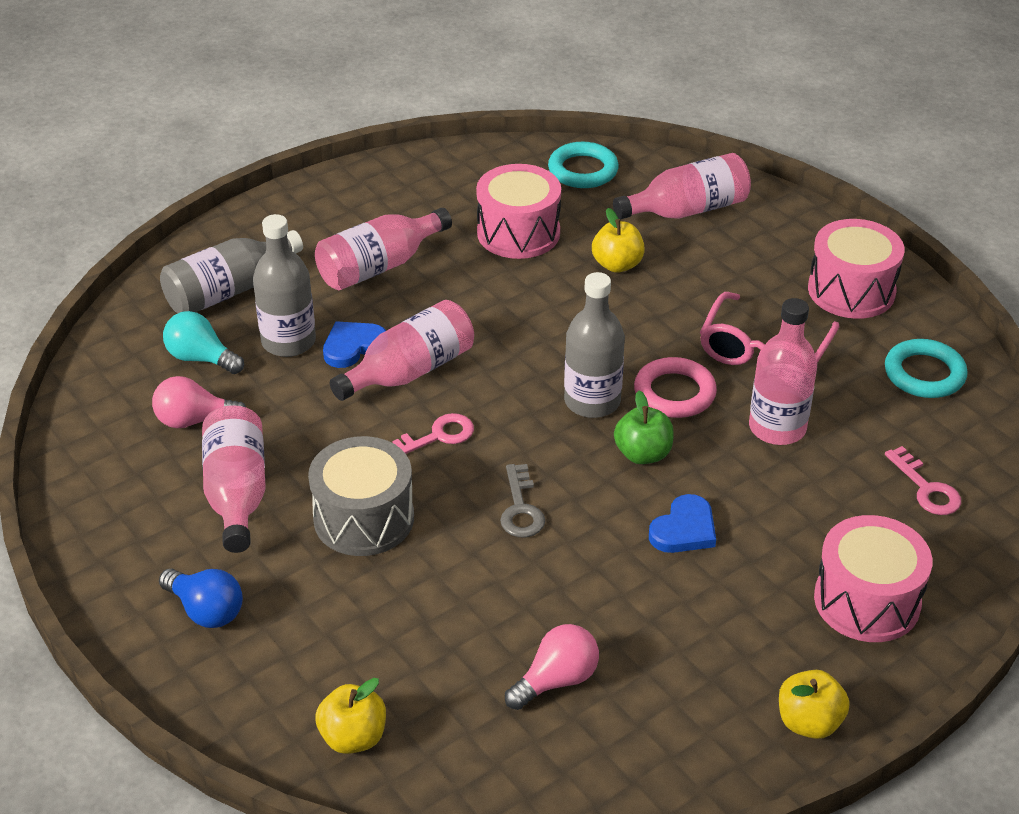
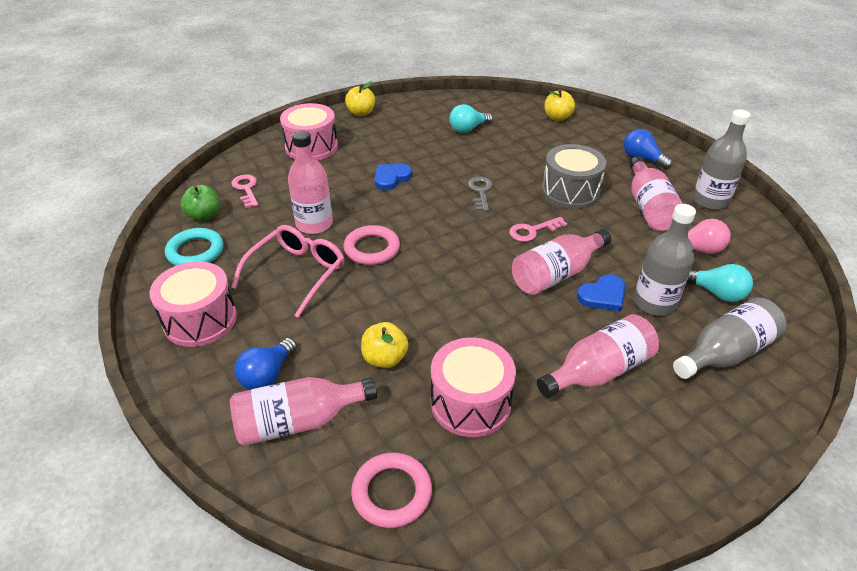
camera: 175 degrees left, 0 degrees up
pink light bulb [505,624,599,710] -> turquoise light bulb [449,104,493,133]
turquoise ring [548,142,619,188] -> pink ring [351,453,432,528]
grey bottle [564,272,625,418] -> grey bottle moved to [693,109,751,210]
green apple [614,391,674,464] -> green apple moved to [181,185,220,221]
none -> blue light bulb [234,338,297,390]

